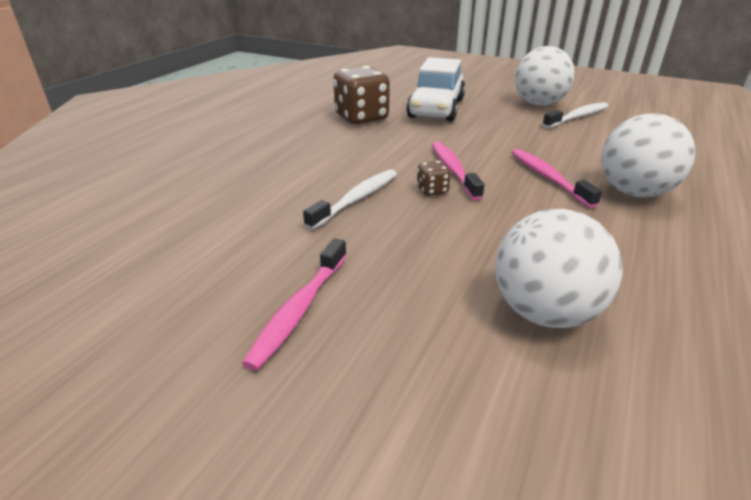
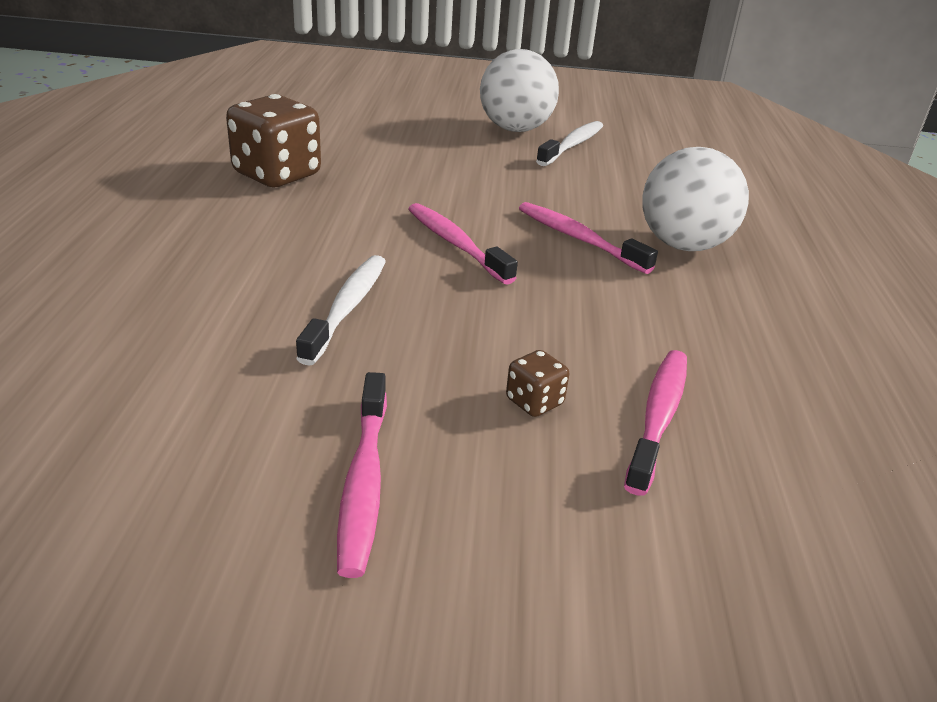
camera: 25 degrees left, 0 degrees up
white car [406,57,465,122] -> none
brown dice [417,161,451,196] -> brown dice moved to [506,350,569,417]
white ball [495,209,623,328] -> pink toothbrush [624,350,687,496]

